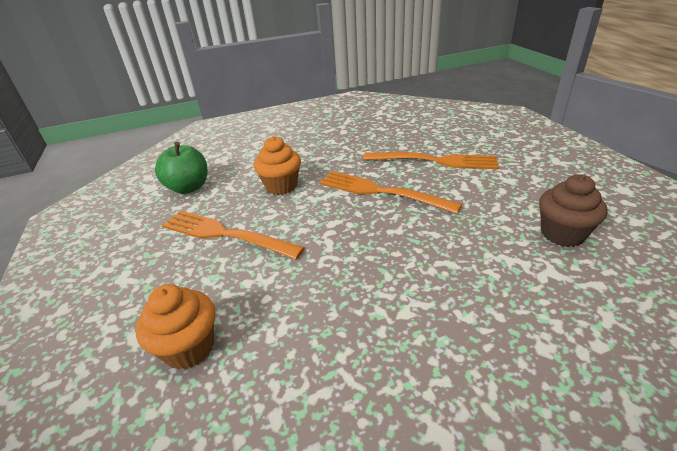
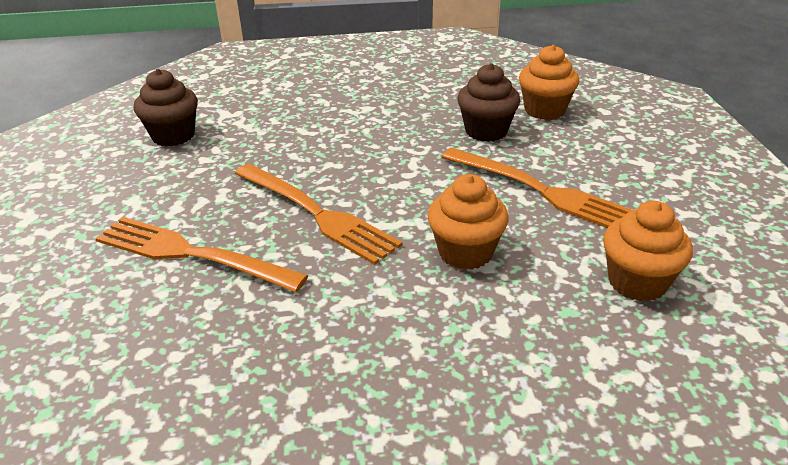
camera: 170 degrees left, 0 degrees up
green apple [155,142,207,194] -> orange cupcake [603,201,693,301]
none -> brown cupcake [457,63,520,142]

